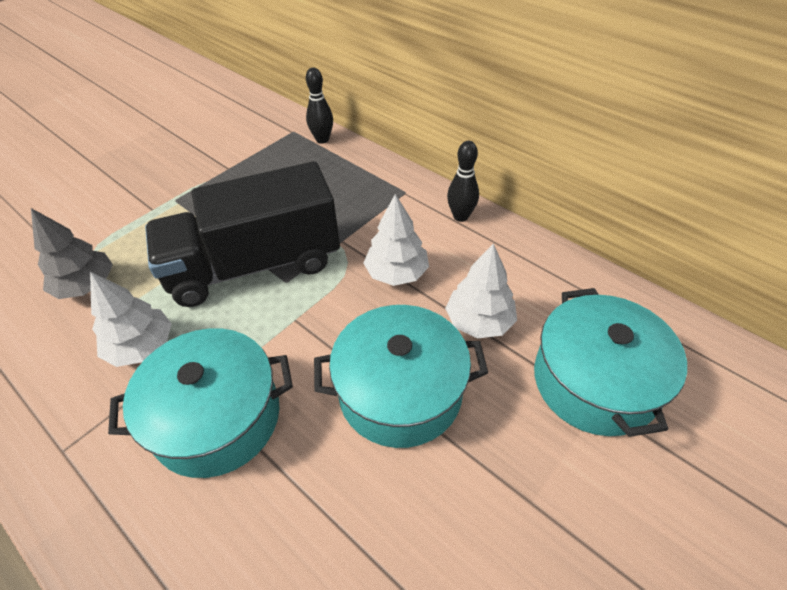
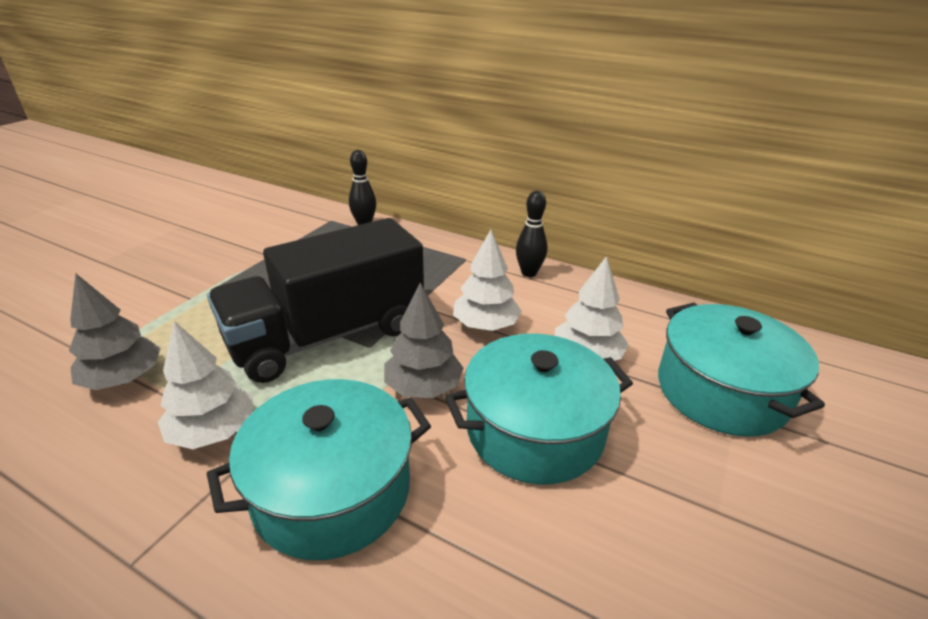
camera: 15 degrees left, 15 degrees down
none -> grey tree [384,283,464,398]

